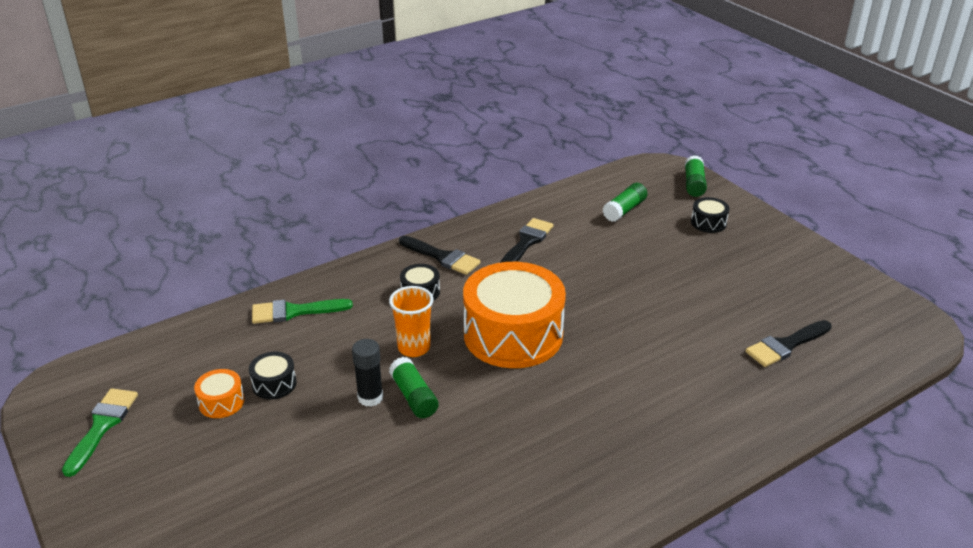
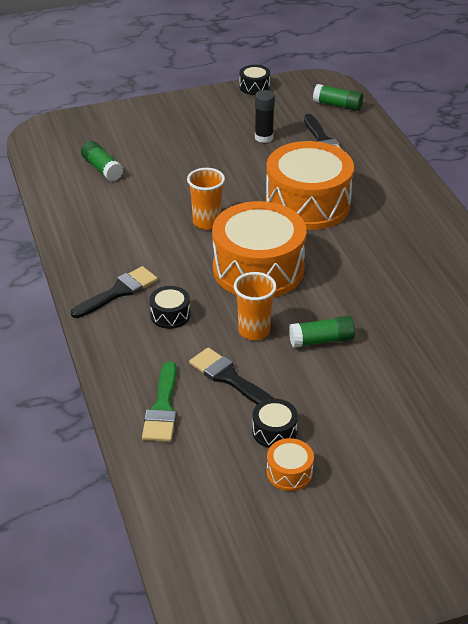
camera: 75 degrees left, 5 degrees up
green brush [62,388,138,477] -> none
black glue stick [352,339,383,407] -> black glue stick moved to [255,90,275,143]
black brush [500,218,553,263] -> black brush moved to [189,347,274,405]
green glue stick [685,155,707,197] -> green glue stick moved to [313,84,363,111]
black drum [691,197,729,233] -> black drum moved to [240,65,270,95]
none -> orange cup [187,168,225,230]
none -> orange drum [266,141,354,230]

